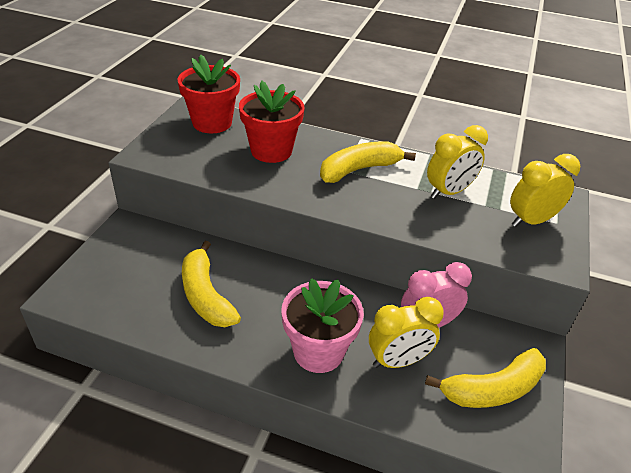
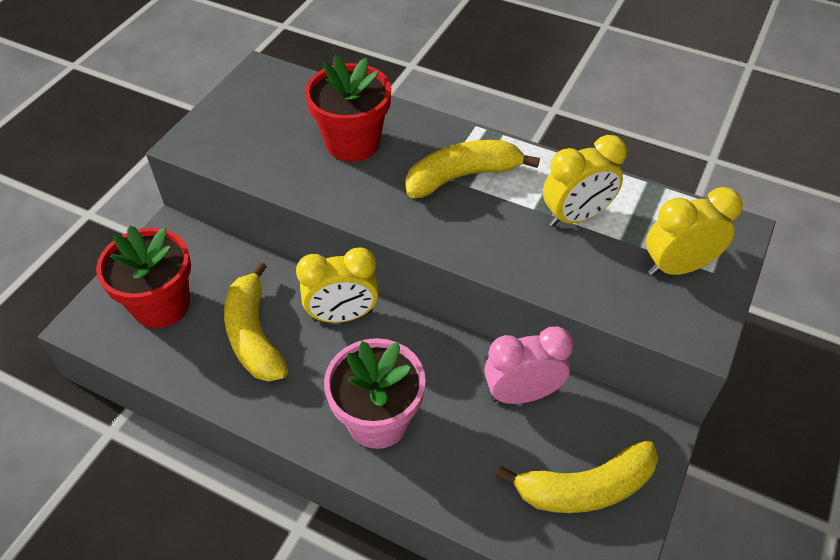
camera: 10 degrees right, 10 degrees up
red flower pot [178,55,240,133] -> red flower pot moved to [96,225,191,328]
yellow clock [369,297,444,368] -> yellow clock moved to [296,247,379,323]

